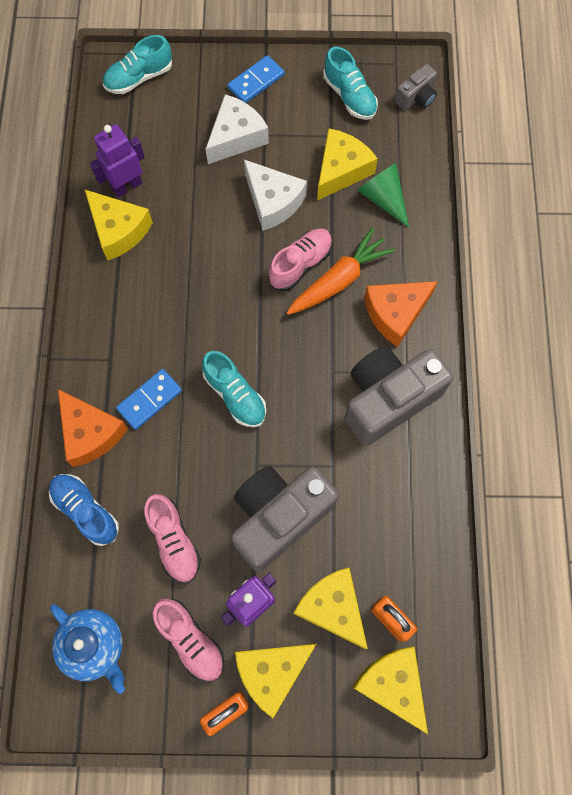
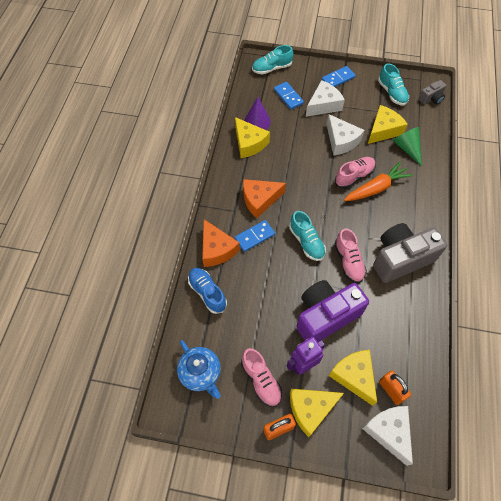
camera: 10 degrees right, 10 degrees down
purple robot [90,124,145,197] -> purple cone [244,97,271,130]
pink shoe [144,494,201,583] -> pink shoe moved to [335,229,367,283]
grey camera [231,466,339,572] -> purple camera [296,280,369,342]
yellow cheese [352,647,428,734] -> white cheese [362,406,413,466]
orange cheese [364,281,438,347] -> orange cheese moved to [243,179,286,218]
none -> blue domino [274,82,304,109]

